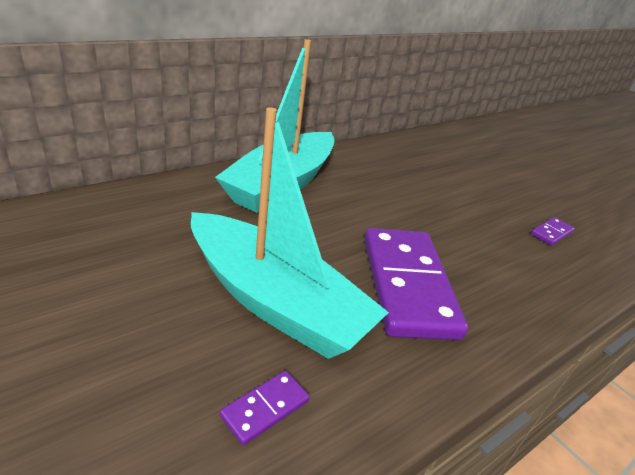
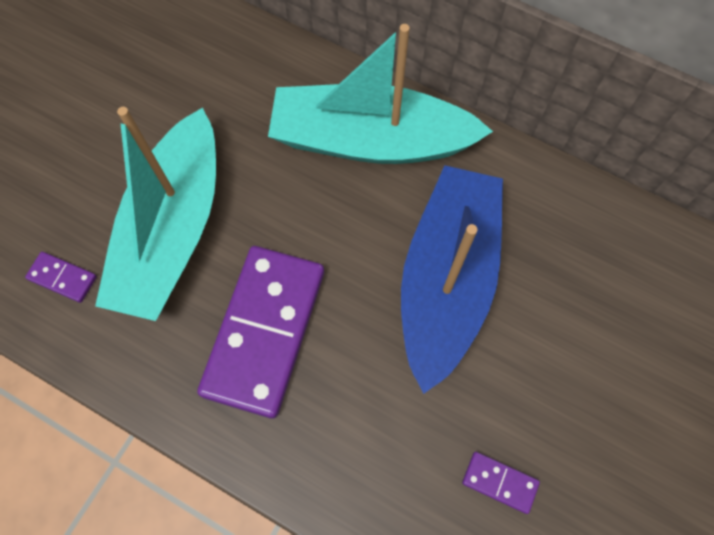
camera: 70 degrees right, 35 degrees up
purple domino [364,228,468,340] -> purple domino turned 45 degrees counterclockwise [197,246,324,419]
none -> blue boat [401,165,503,394]

